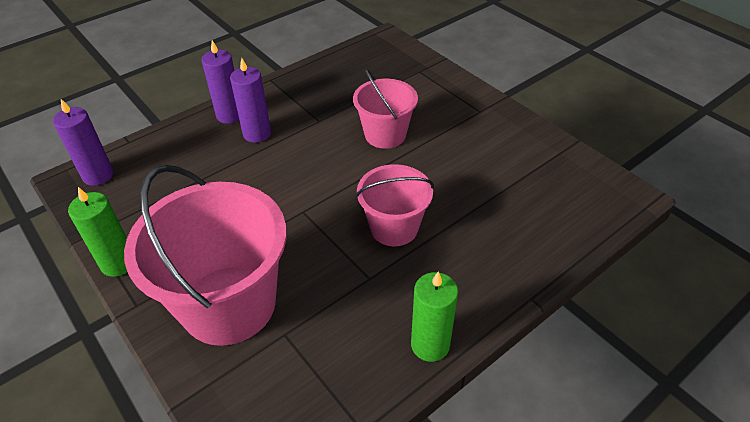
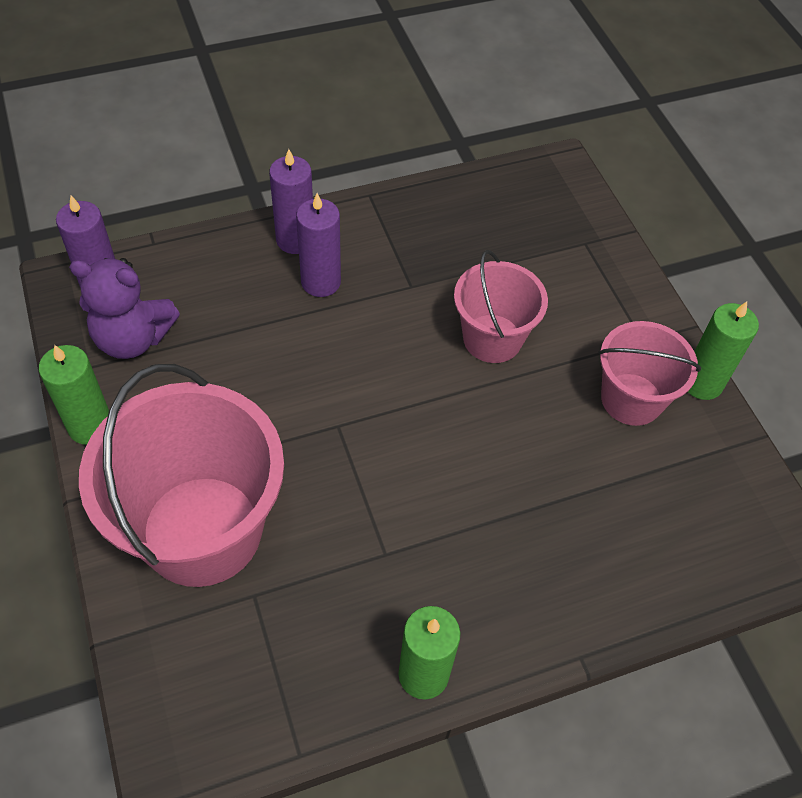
camera: 15 degrees right, 10 degrees up
pink bucket [356,164,434,246] -> pink bucket moved to [598,321,701,426]
none -> purple teddy bear [69,258,180,359]
none -> green candle [688,301,759,400]

